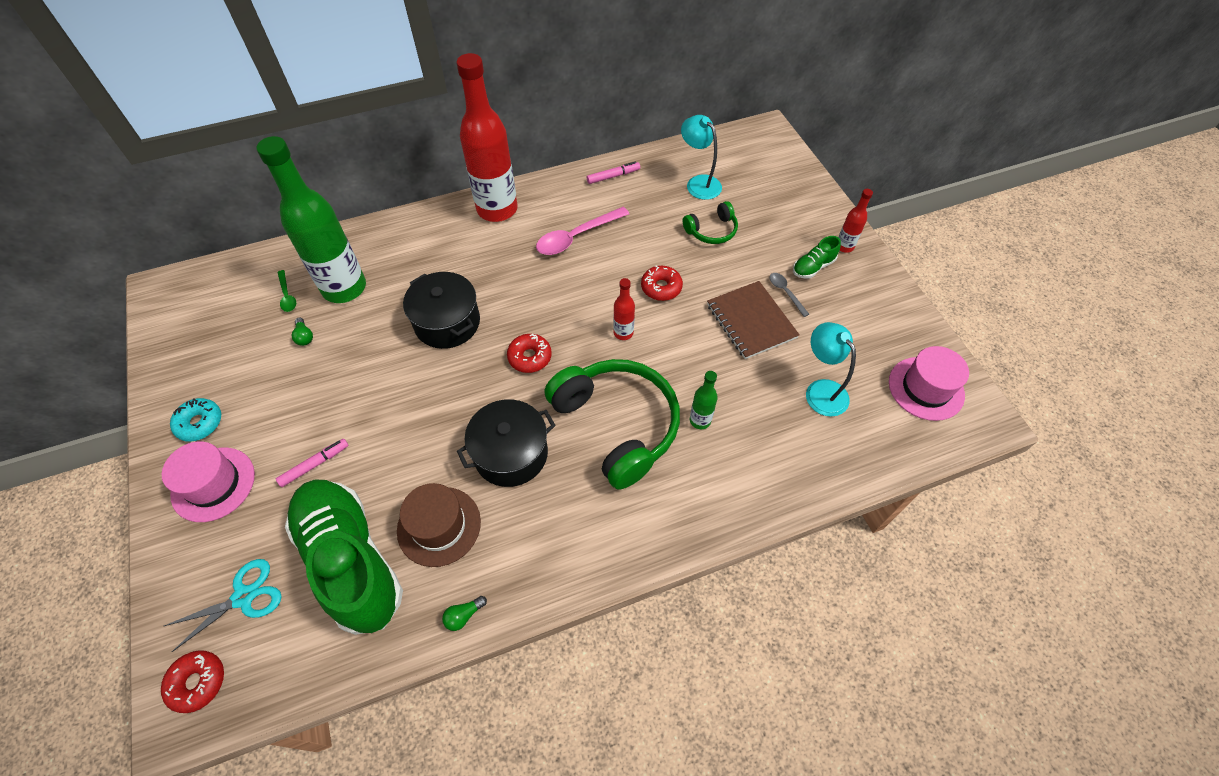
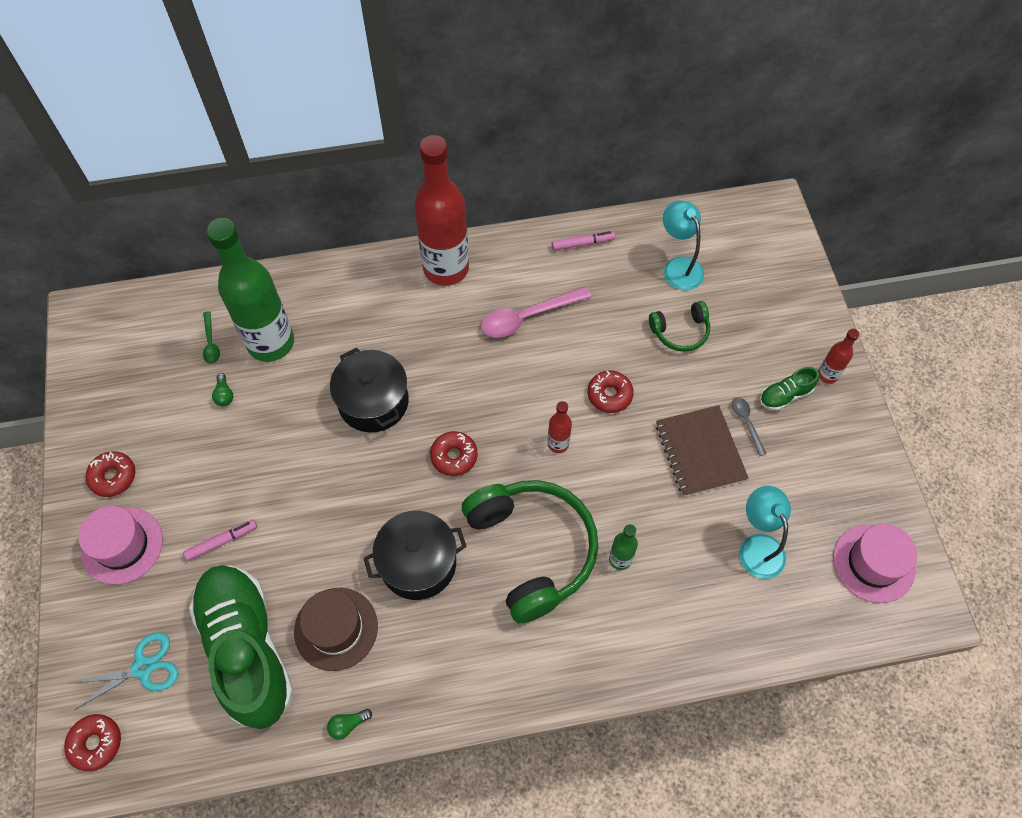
camera: 10 degrees right, 5 degrees up
turquoise donut [170,398,221,442] -> red donut [86,451,135,497]

